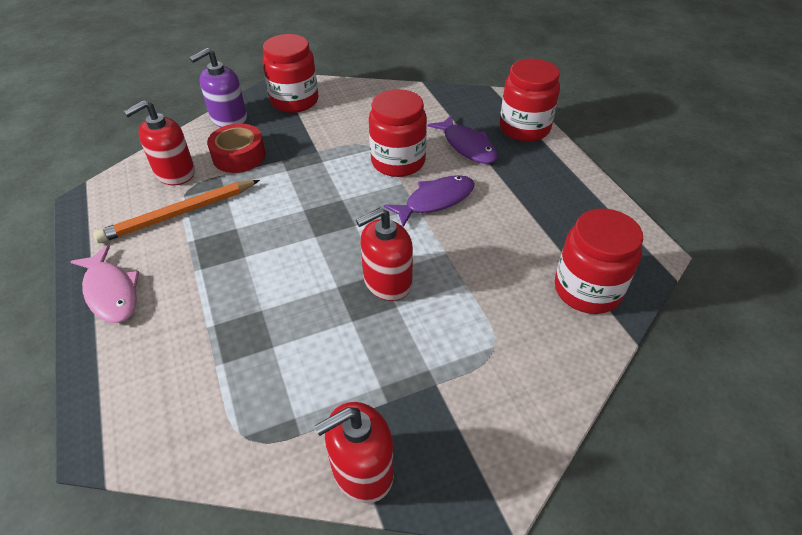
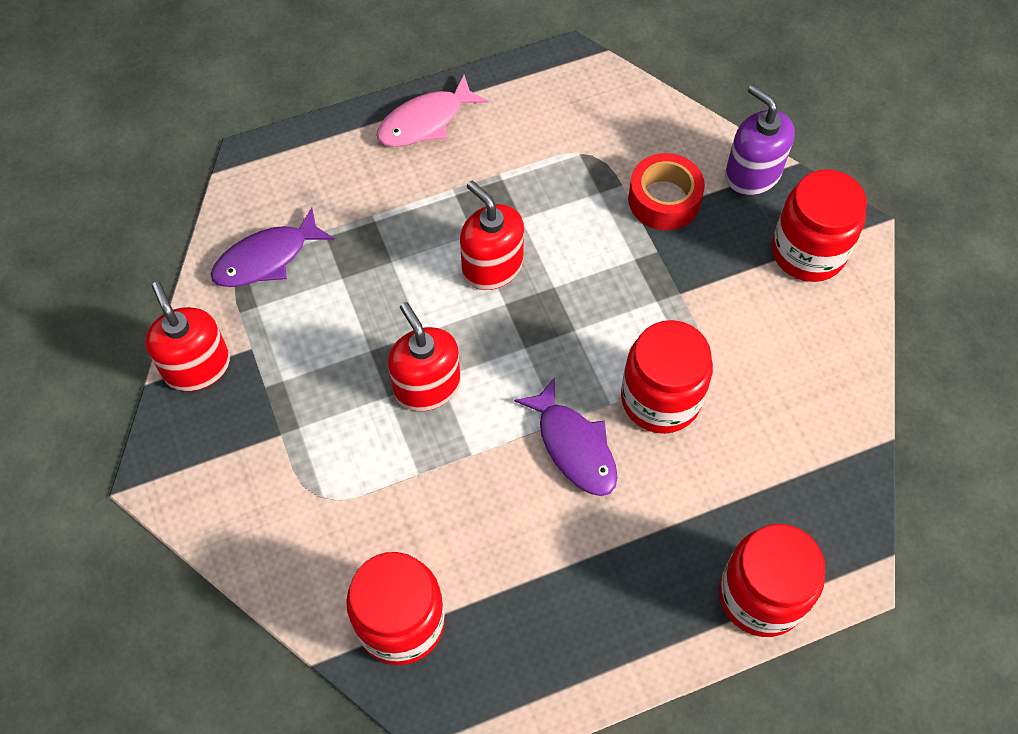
camera: 90 degrees right, 15 degrees up
orange pencil [93,180,260,243] -> none
red soap dispenser [123,100,195,185] -> red soap dispenser moved to [460,181,524,290]
purple fish [427,114,498,164] -> purple fish moved to [211,207,335,287]

